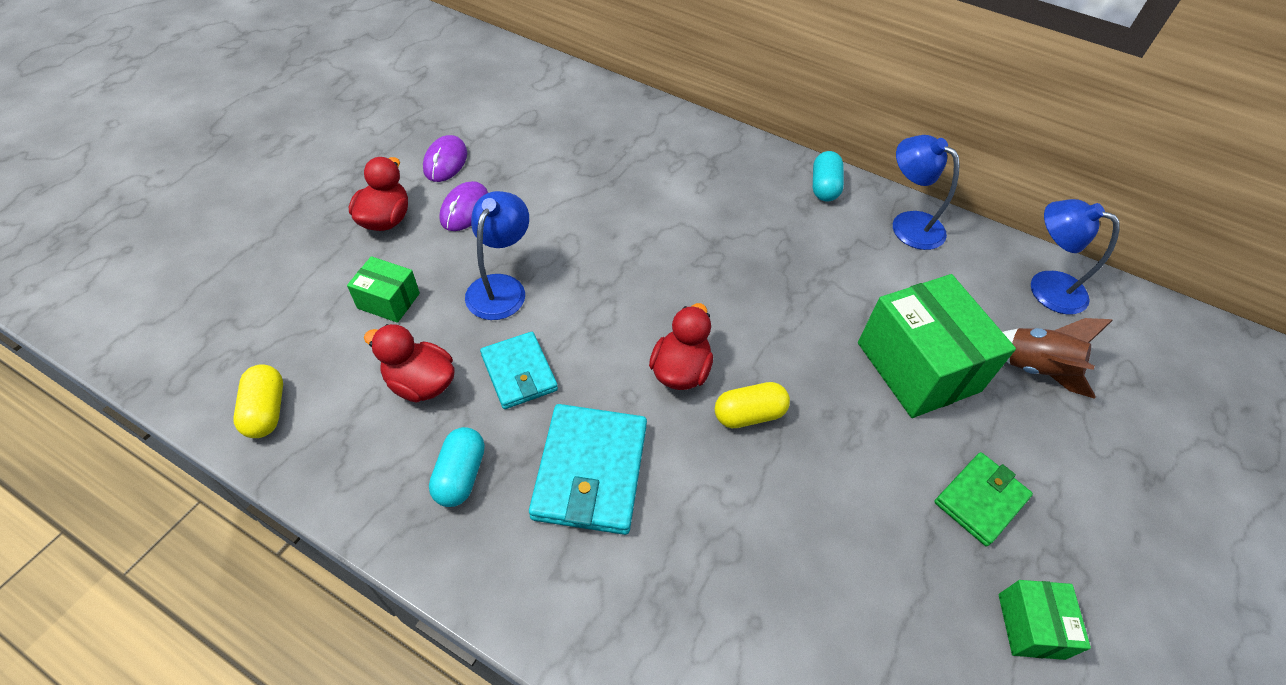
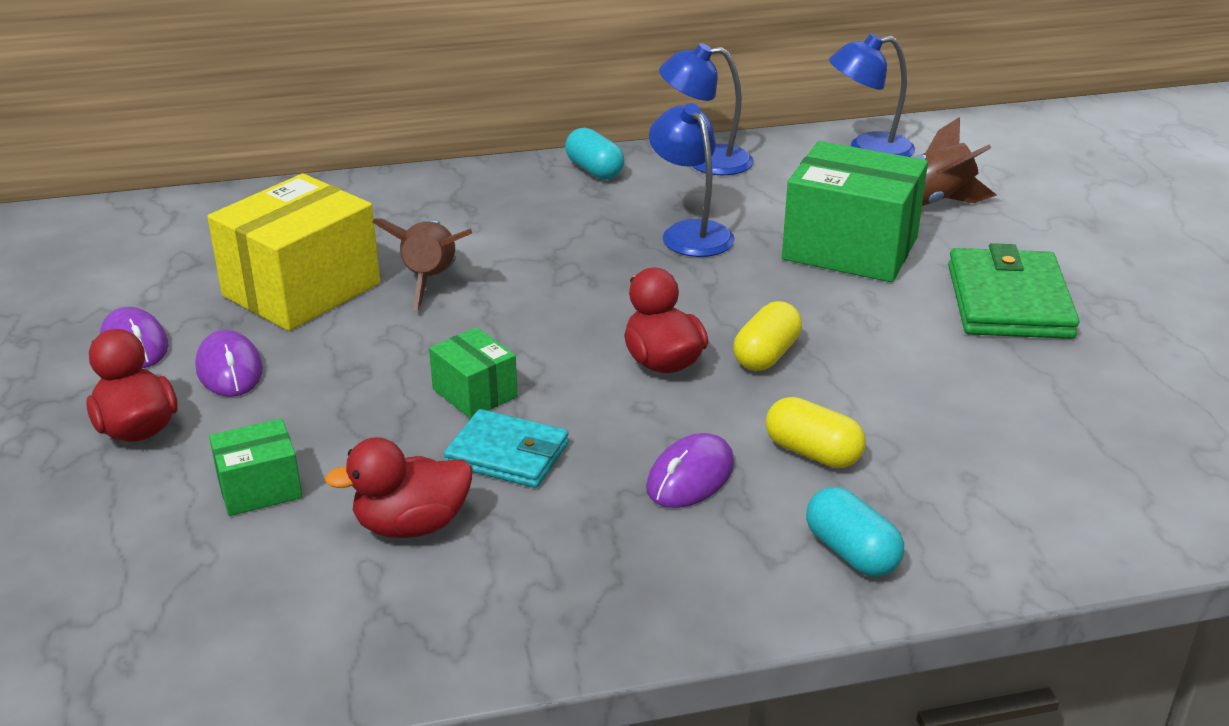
camera: 40 degrees left, 20 degrees down
yellow capsule [233,364,283,438] -> yellow capsule moved to [766,397,866,468]
turquoise capsule [429,427,485,507] -> turquoise capsule moved to [806,487,904,577]
blue lamp [465,191,529,320] -> blue lamp moved to [649,103,735,257]
turquoise wallet [529,404,647,535] -> purple mouse [646,433,734,508]
green wallet [934,452,1033,547] -> green wallet [948,243,1080,339], size x1.56
green box [998,580,1091,660] -> green box moved to [429,327,518,419]
none -> yellow box [207,173,380,331]
none -> brown rocket [372,218,472,310]

